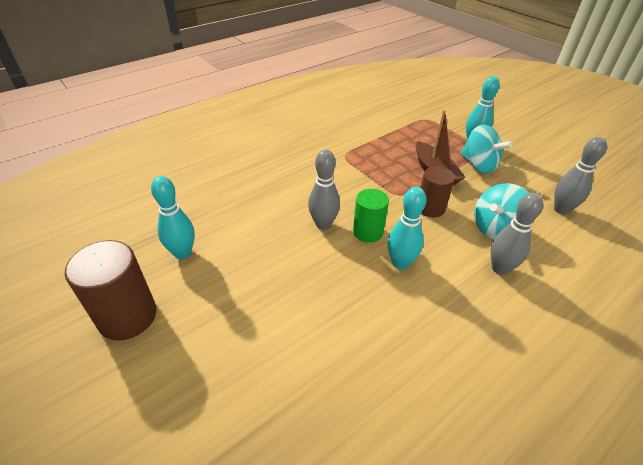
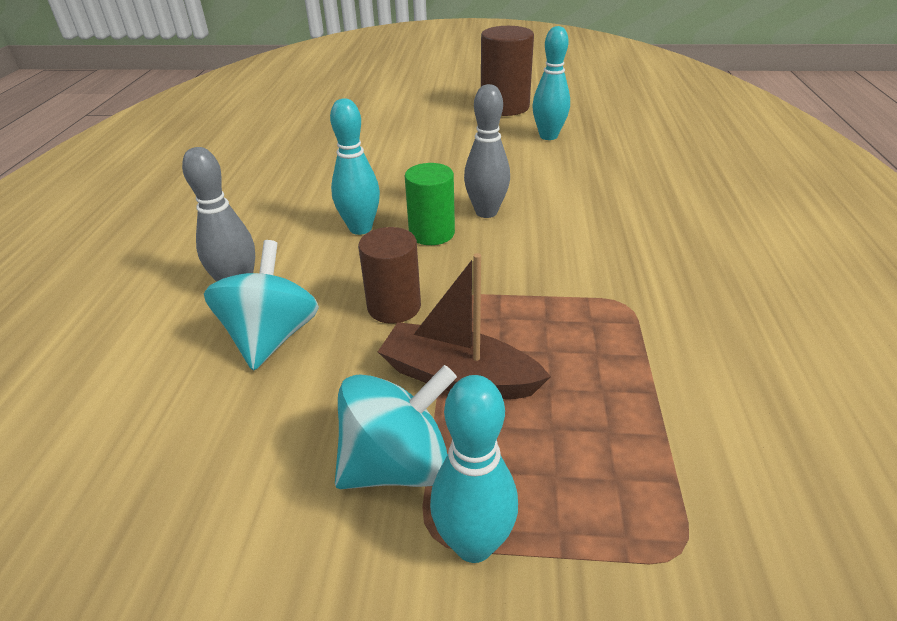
camera: 135 degrees right, 5 degrees down
turquoise spinning top [460,124,513,173] -> turquoise spinning top turned 150 degrees clockwise [335,365,457,489]
grey bowling pin [554,137,607,215] -> none

